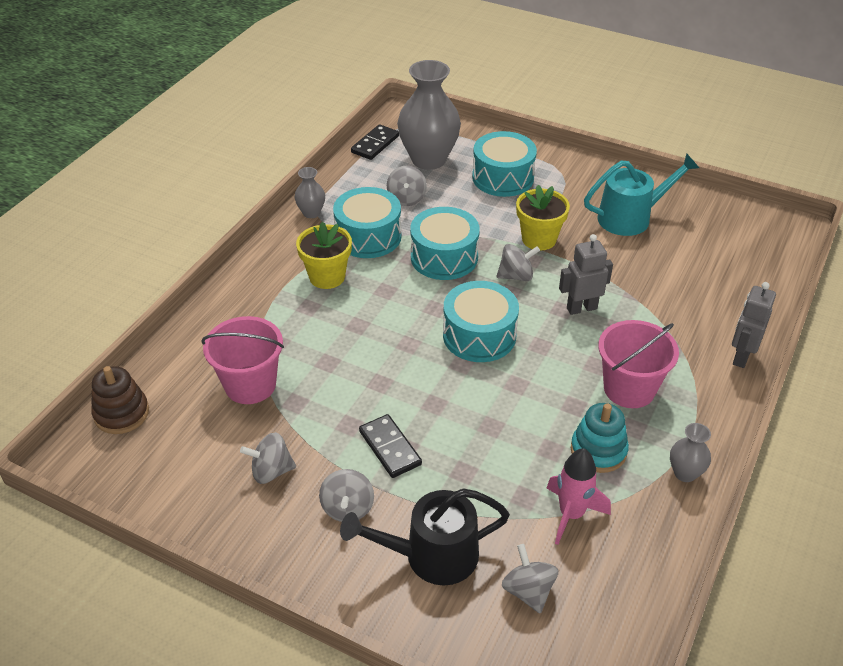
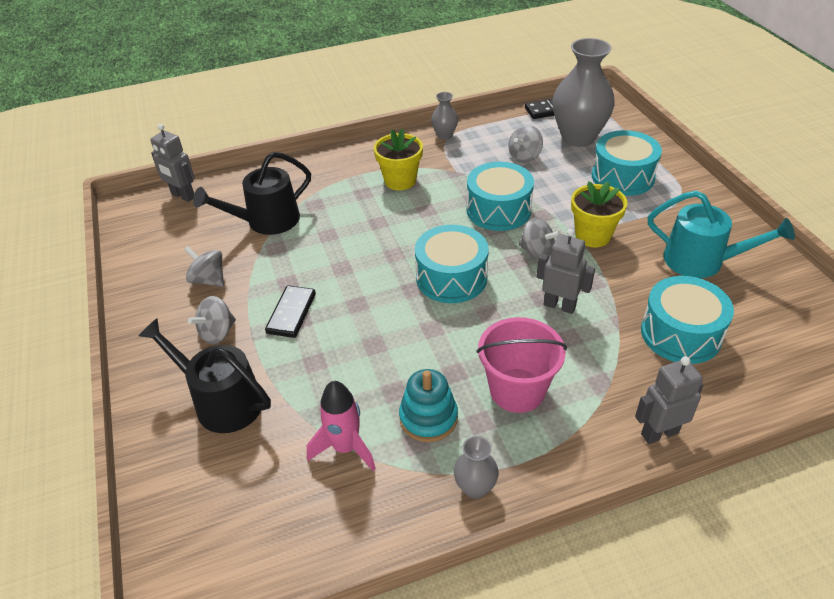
camera: 45 degrees right, 0 degrees up
brown stacking toy [91,366,149,434] -> grey robot [150,124,194,202]
pink bucket [201,316,284,404] -> black watering can [193,152,311,235]
turquoise drum [333,187,401,258] -> turquoise drum moved to [641,276,734,364]
grey spinning top [502,544,558,613] -> none

